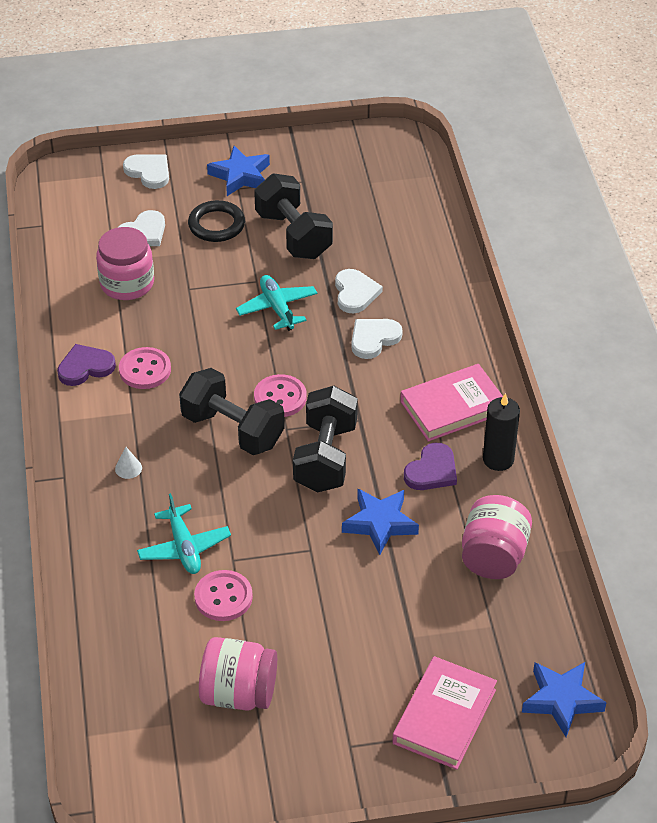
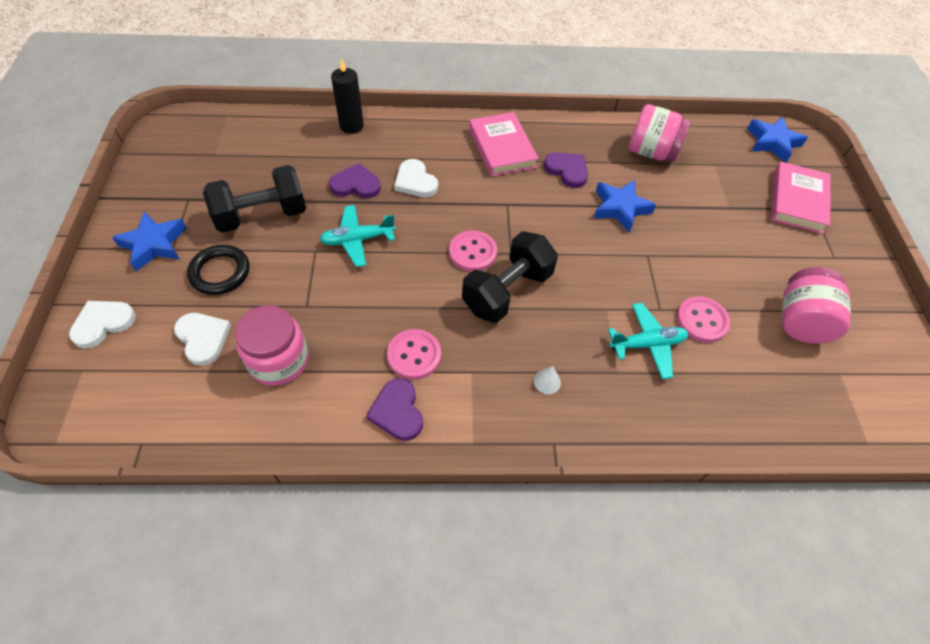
camera: 85 degrees left, 10 degrees up
black dumbbell [293,386,358,493] -> none
white heart [335,269,383,313] -> purple heart [329,163,381,198]
pink book [392,656,497,770] -> pink book turned 75 degrees clockwise [771,162,831,234]
black candle [483,393,520,471] -> black candle moved to [331,59,364,134]

